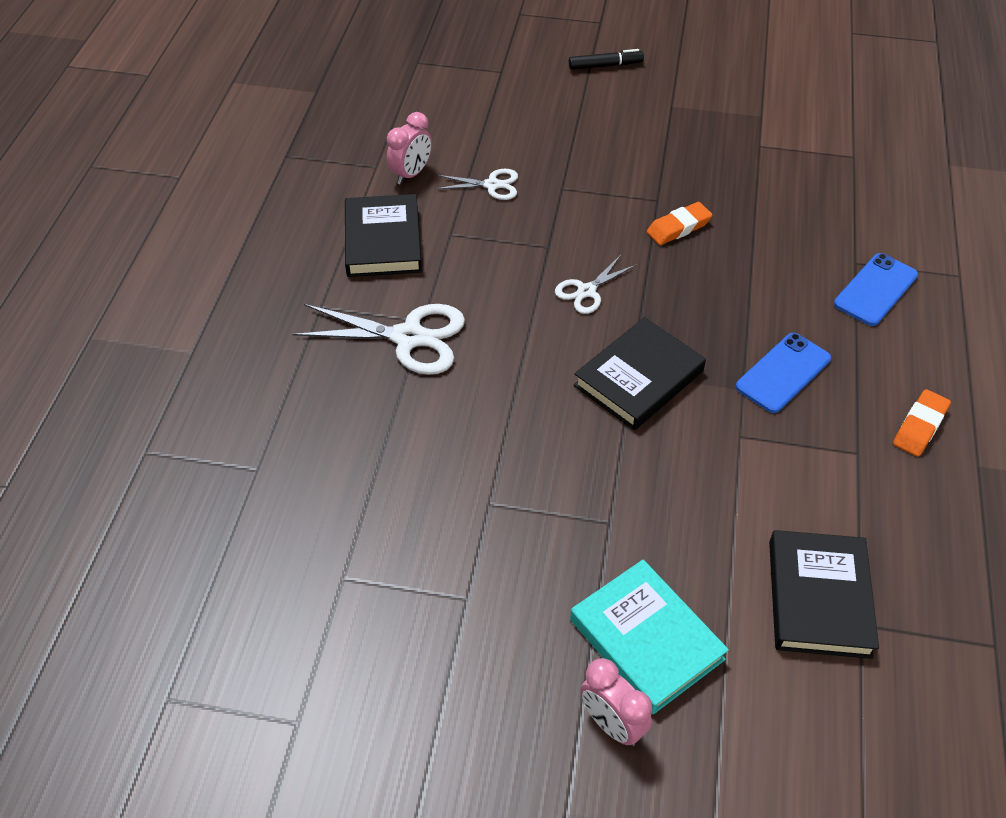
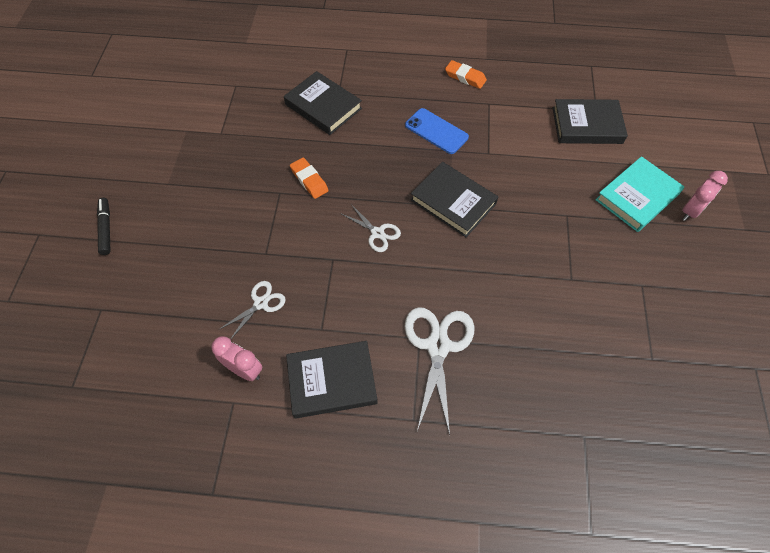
camera: 95 degrees left, 10 degrees up
white scissors [435,169,518,200] -> white scissors turned 45 degrees clockwise [218,281,286,340]
blue phone [834,253,918,326] -> none
none -> black book [284,71,362,135]

